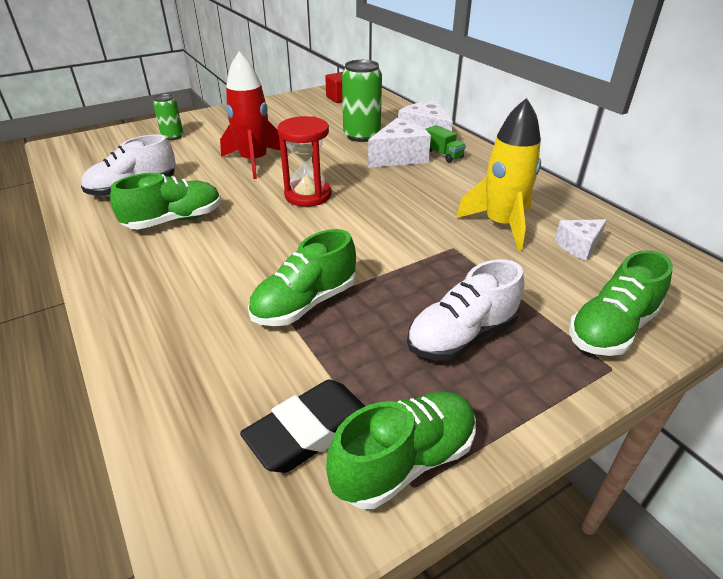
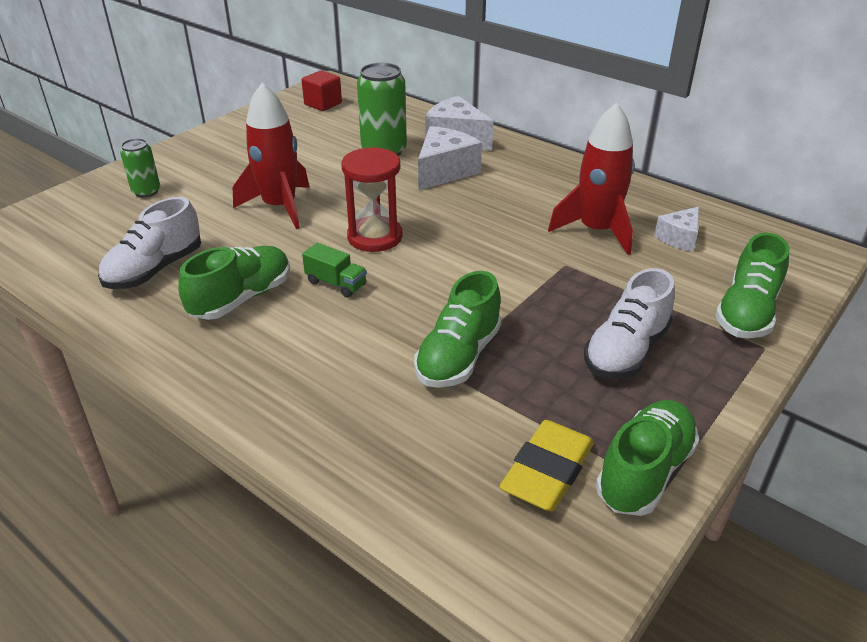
camera: 20 degrees left, 0 degrees up
black eraser [240,379,365,473] -> yellow eraser [500,420,594,511]
green truck [425,125,466,163] -> green truck moved to [302,243,367,298]
yellow rocket [456,98,541,251] -> red rocket [548,102,635,255]

